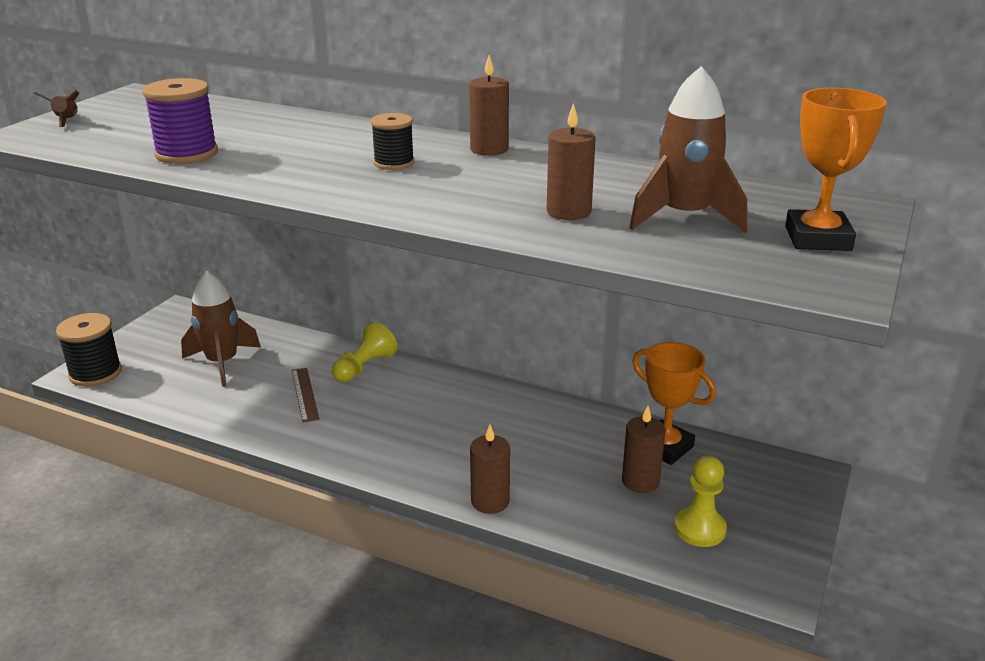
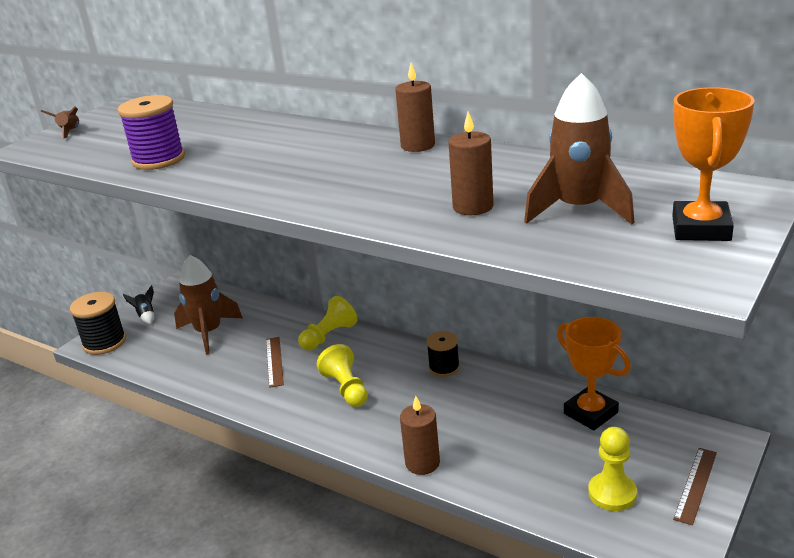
camera: 10 degrees right, 0 degrees up
black spool [371,113,415,170] -> black spool moved to [426,331,460,377]
brown candle [622,406,665,493] -> none
none -> black rocket [123,285,154,324]
none -> yellow pawn [317,344,368,407]
none -> brown ruler [673,448,717,526]

